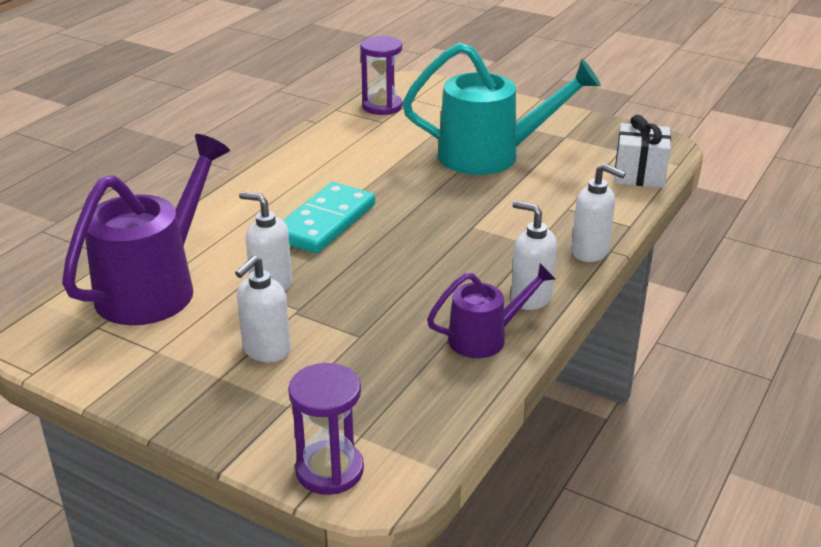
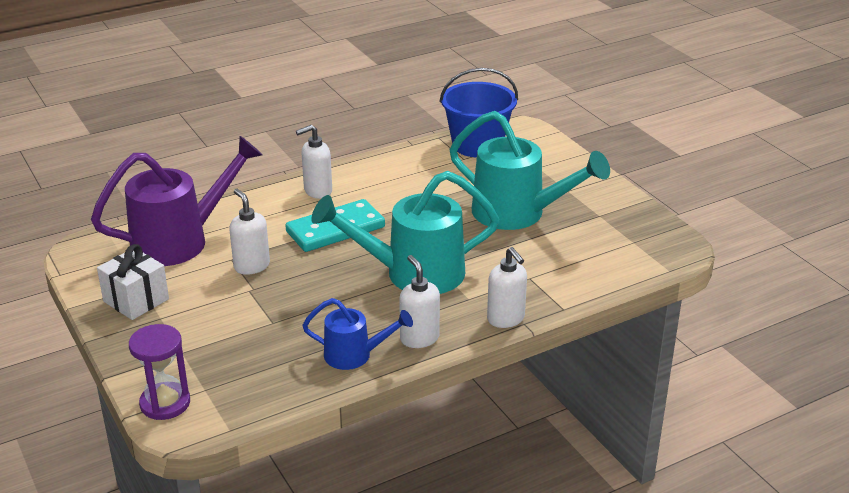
camera: 30 degrees right, 0 degrees up
white soap dispenser [235,256,291,362] -> white soap dispenser moved to [296,125,332,199]
purple hourglass [360,36,403,115] -> blue bucket [440,68,518,157]
purple watering can [427,263,555,358] -> blue watering can [302,298,413,370]
white gift [615,115,671,188] -> white gift moved to [97,244,169,320]
none -> turquoise watering can [311,171,499,294]

